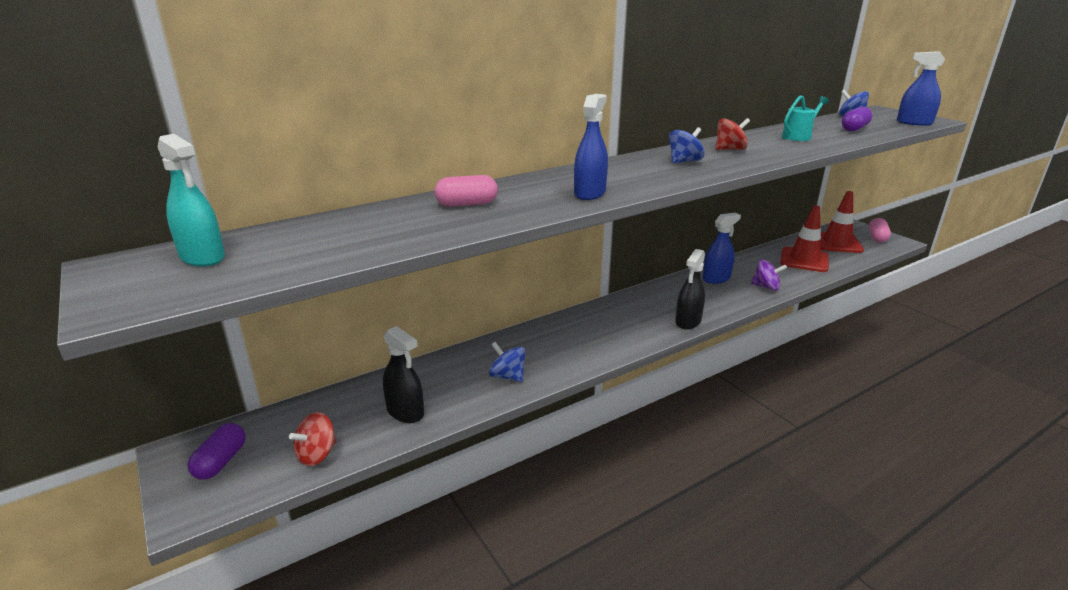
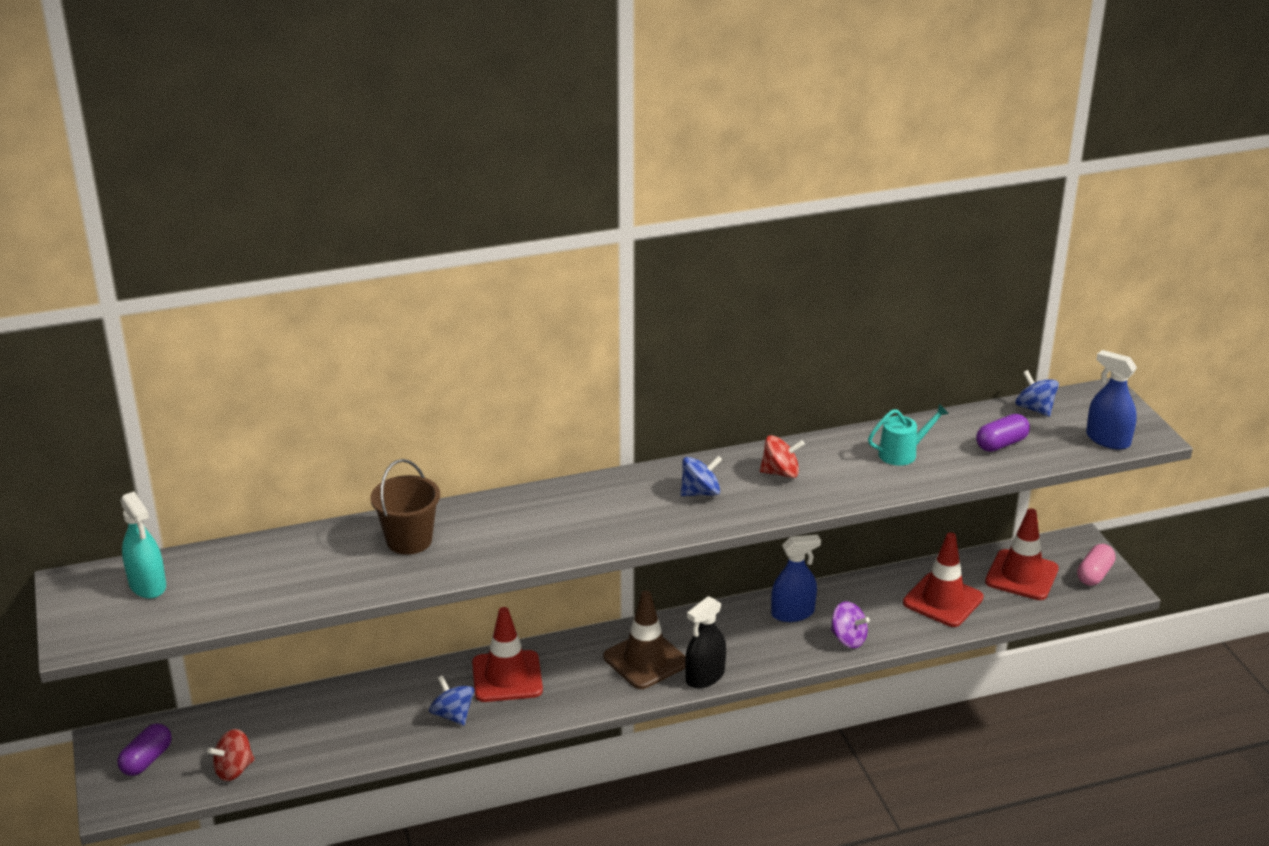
camera: 15 degrees right, 5 degrees up
black spray bottle [383,326,424,423] -> none
pink capsule [434,175,498,207] -> brown bucket [370,459,440,555]
blue spray bottle [574,94,608,200] -> none
none -> red traffic cone [472,607,543,702]
none -> brown traffic cone [603,591,686,689]

